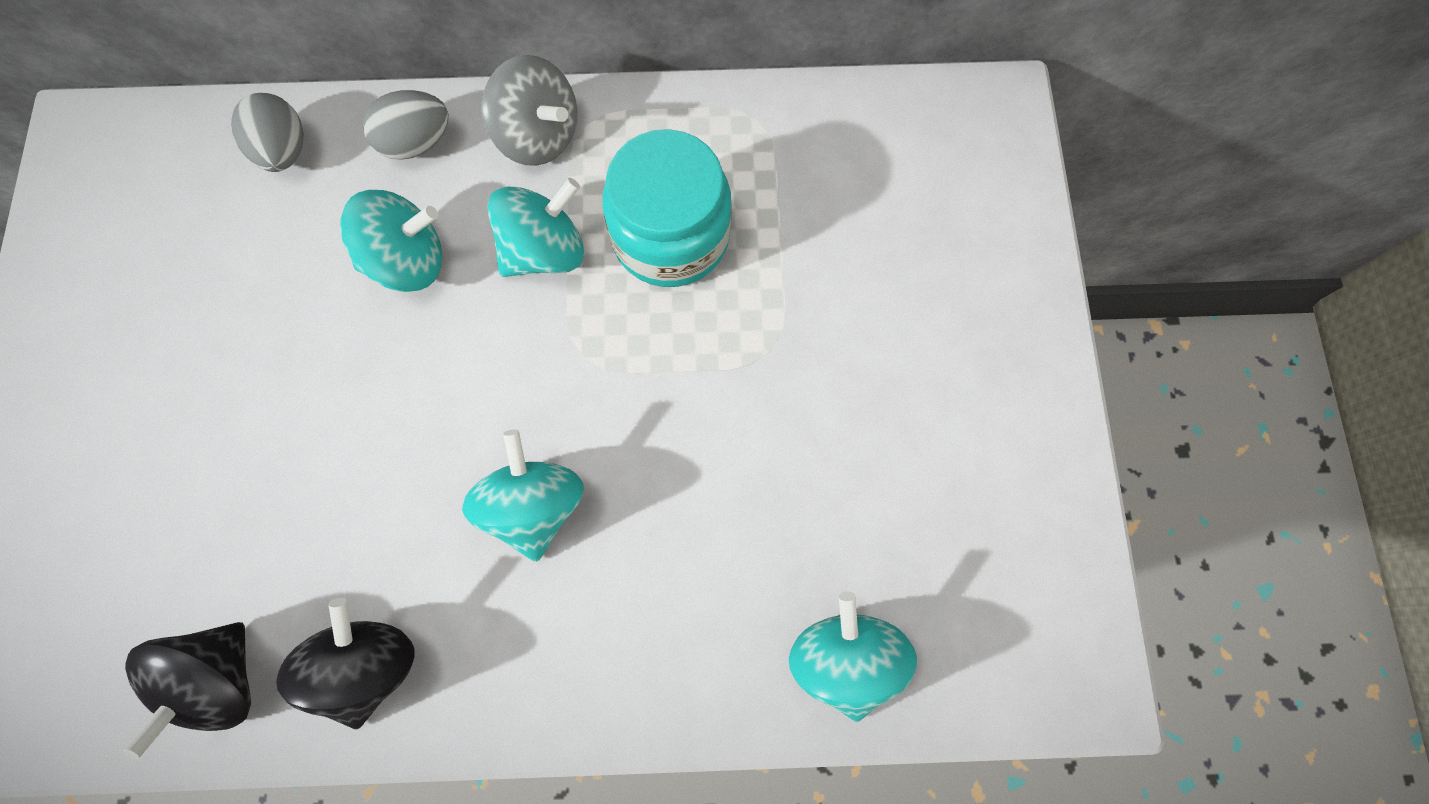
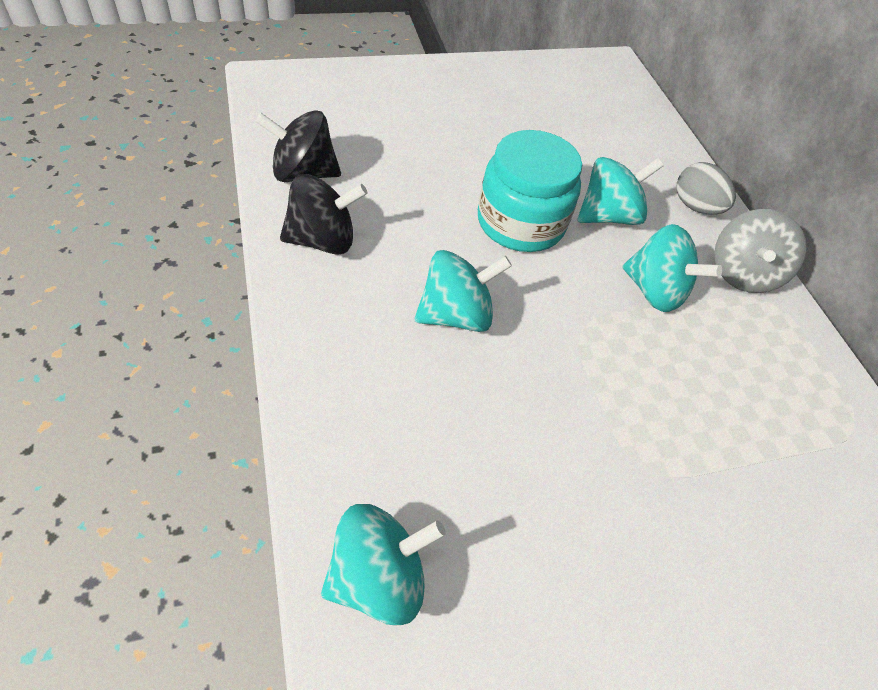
camera: 70 degrees right, 20 degrees down
grey egg [231,93,304,172] -> none
turquoise spinning top [340,190,442,292] -> turquoise spinning top turned 90 degrees counterclockwise [578,157,663,225]
turquoise jar [602,129,732,287] -> turquoise jar moved to [478,130,582,252]

